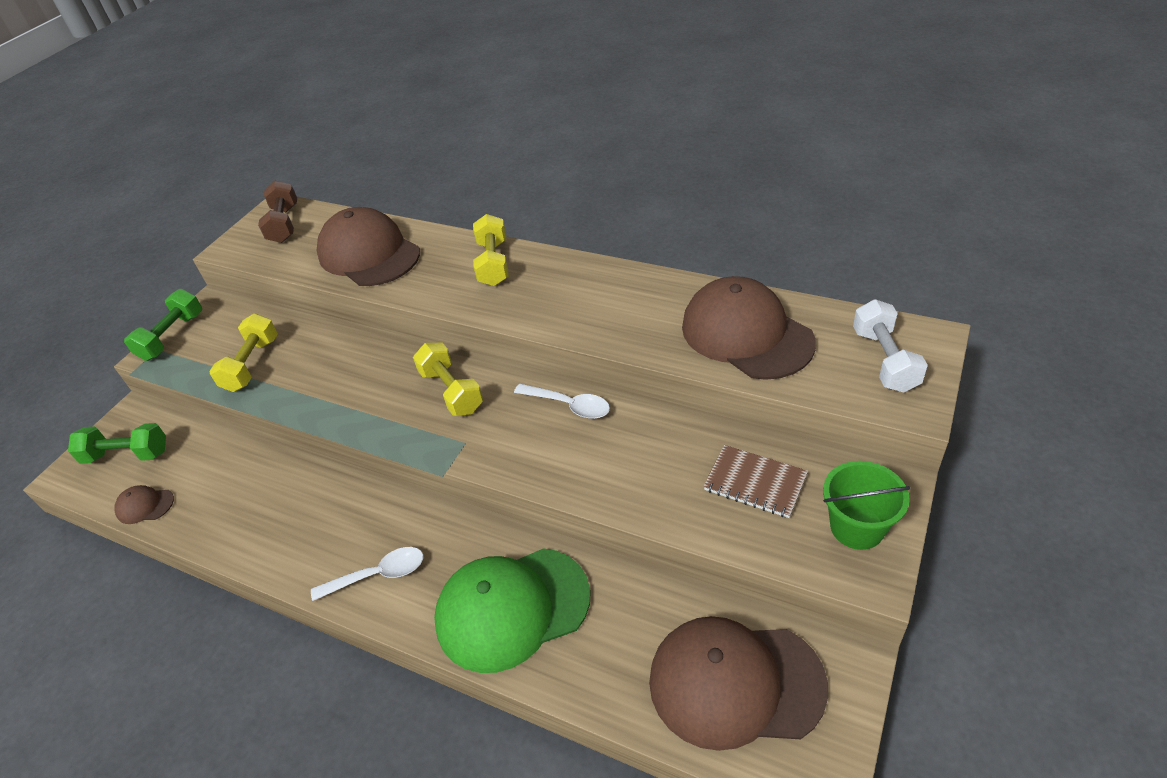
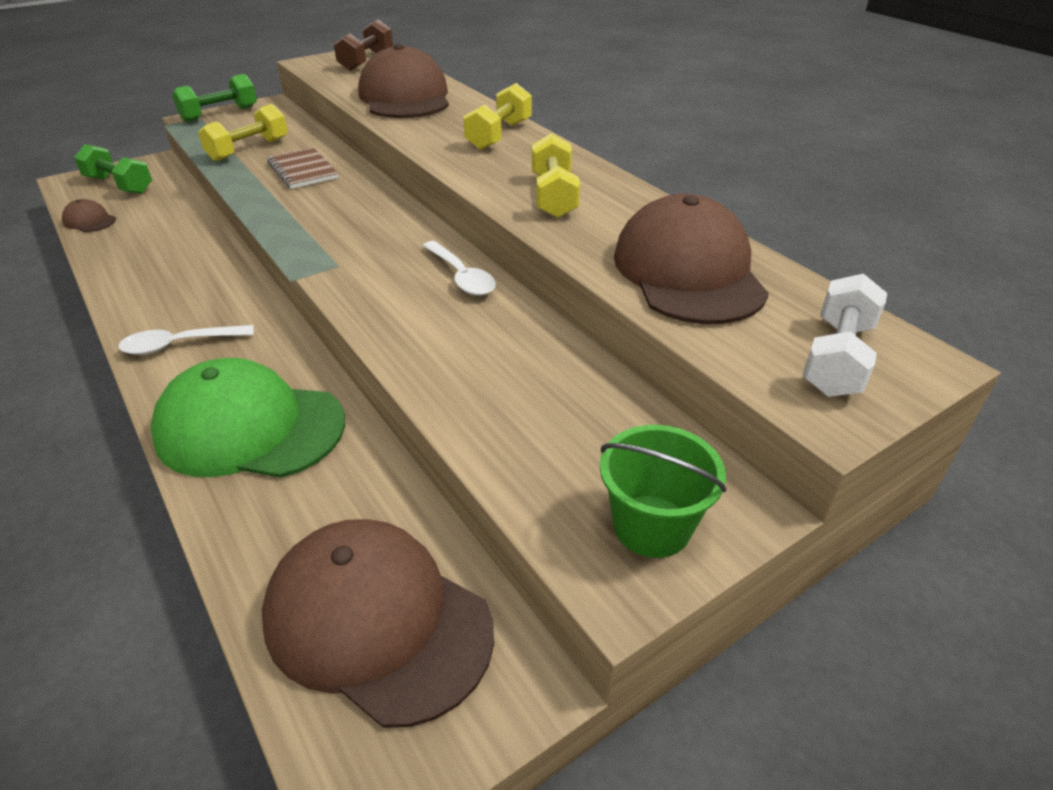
camera: 25 degrees right, 5 degrees down
white spoon [311,547,424,601] -> white spoon turned 150 degrees clockwise [118,325,254,355]
yellow dumbbell [413,343,483,416] -> yellow dumbbell moved to [532,133,580,218]
brown notebook [703,445,808,518] -> brown notebook moved to [267,148,339,189]

